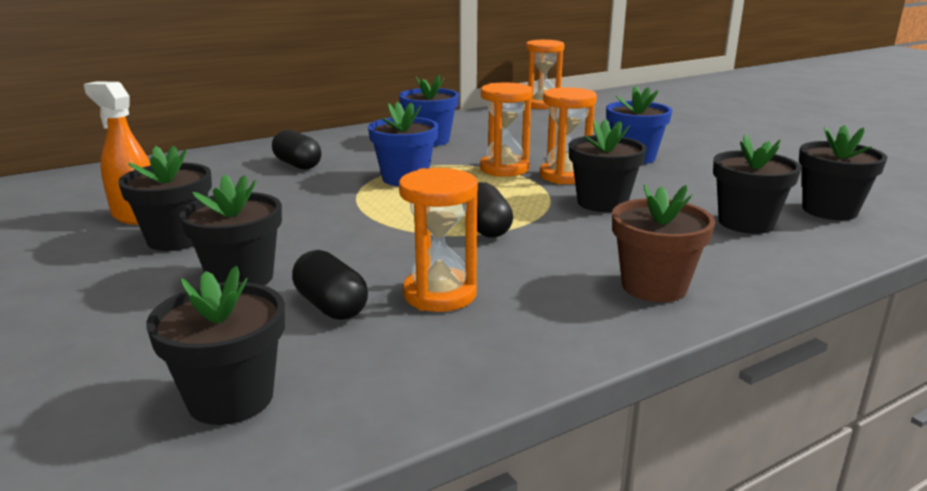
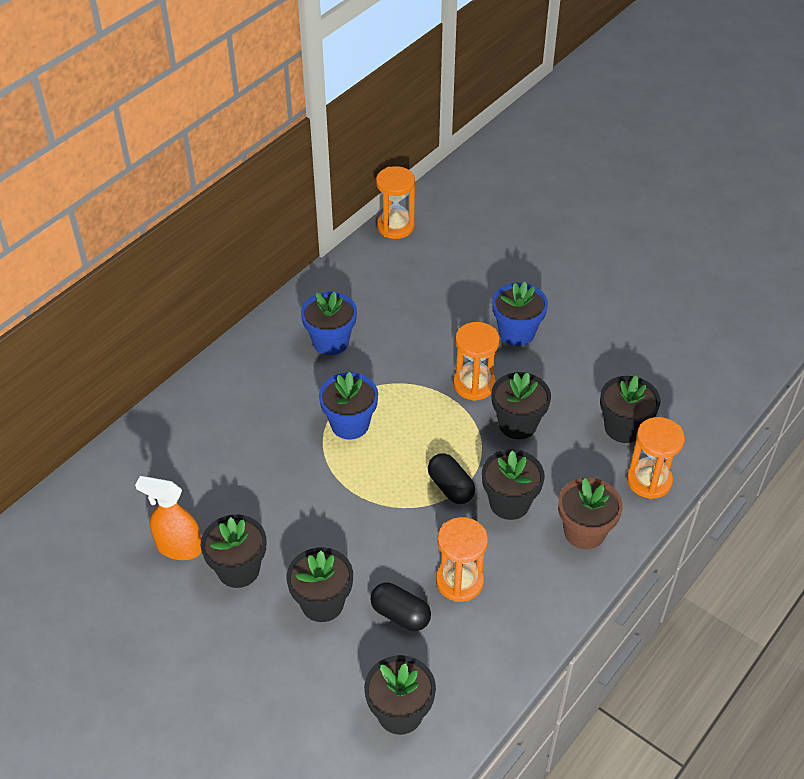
camera: 20 degrees left, 25 degrees up
black capsule [272,130,321,170] -> none
orange hourglass [480,83,532,177] -> orange hourglass moved to [627,417,685,499]
black flower pot [799,125,888,220] -> black flower pot moved to [482,449,545,520]

